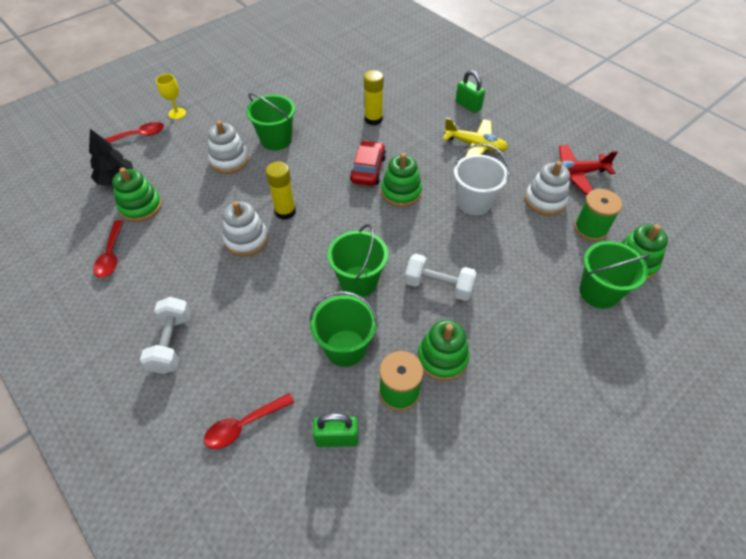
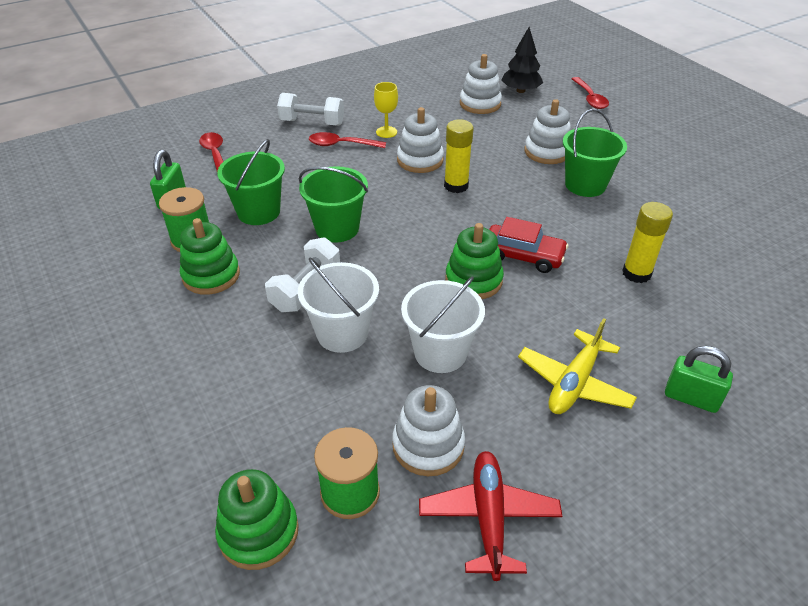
camera: 100 degrees right, 10 degrees down
red spoon [93,220,124,278] -> red spoon moved to [309,132,386,148]
green stacking toy [112,168,162,222] -> white stacking toy [460,54,502,114]
yellow goblet [156,74,186,119] -> yellow goblet moved to [374,82,398,138]
green padlock [456,70,485,113] -> green padlock turned 60 degrees clockwise [665,346,733,413]
green bucket [580,241,650,309] -> none
none -> white bucket [298,258,379,353]

